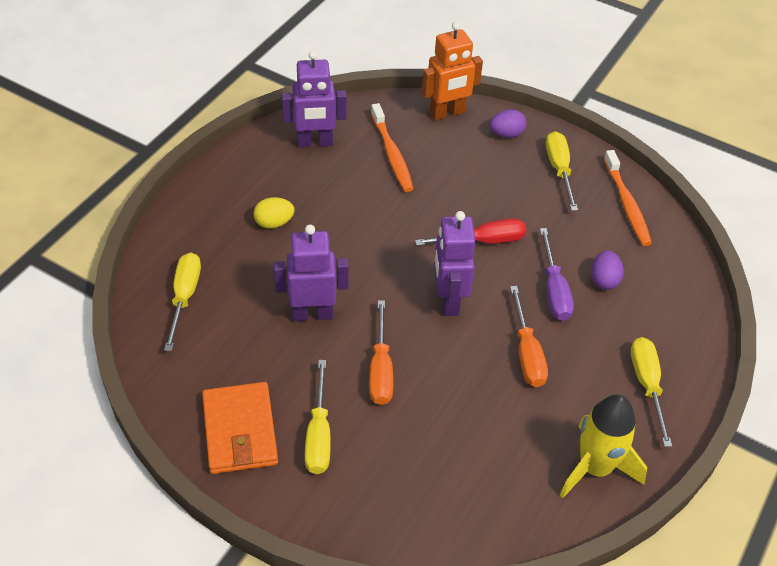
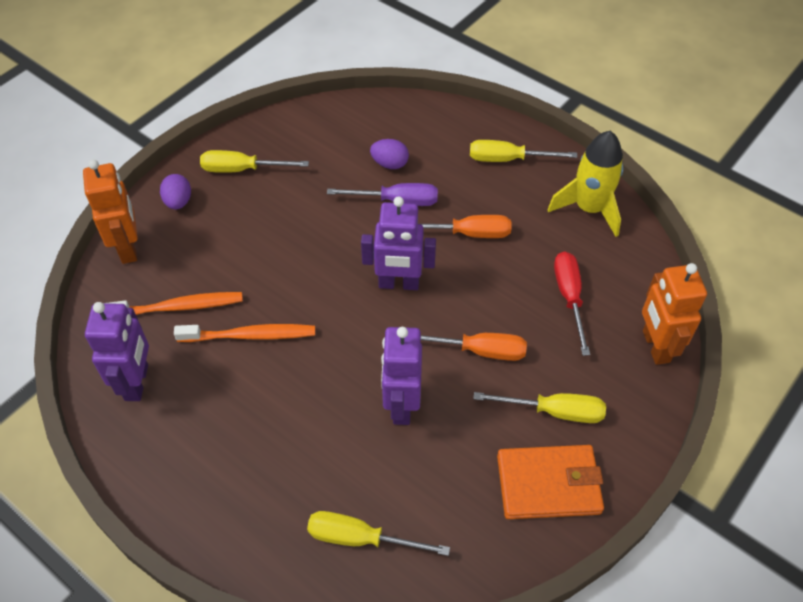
camera: 80 degrees left, 5 degrees up
yellow egg [253,197,294,229] -> none
red screwdriver [415,218,526,246] -> red screwdriver moved to [554,251,590,356]
orange toothbrush [604,150,652,246] -> orange toothbrush moved to [174,324,315,342]
none -> orange robot [642,263,707,365]

